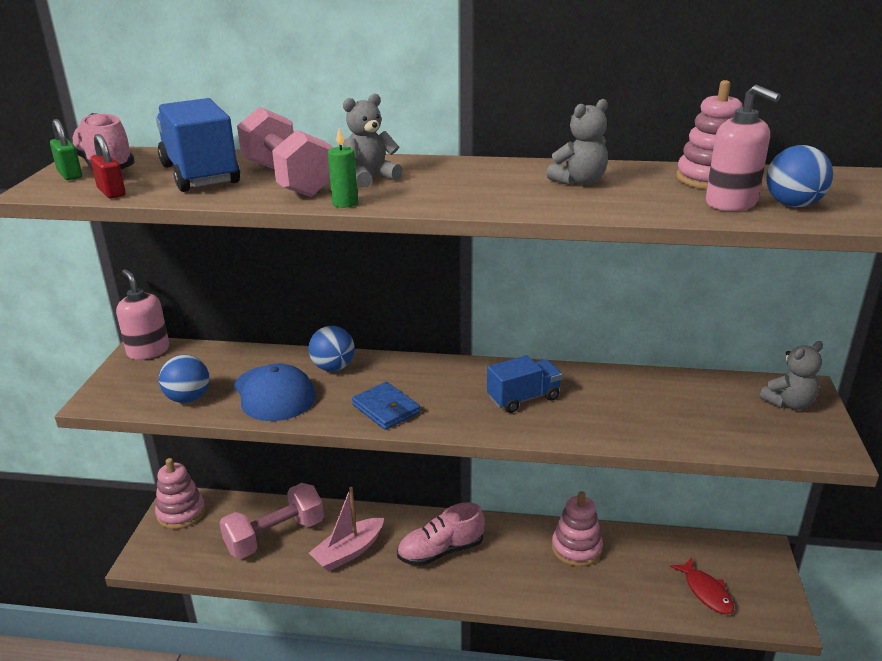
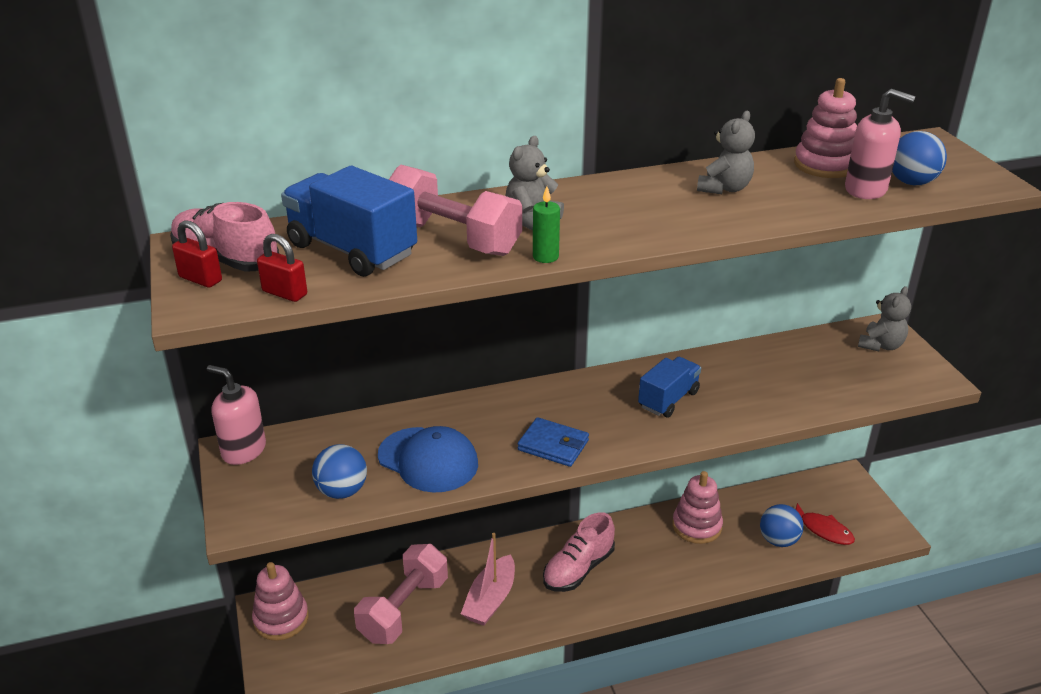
camera: 25 degrees left, 5 degrees up
green padlock [50,119,82,180] -> red padlock [172,220,222,288]
blue ball [309,326,355,371] -> blue ball moved to [760,504,804,547]

